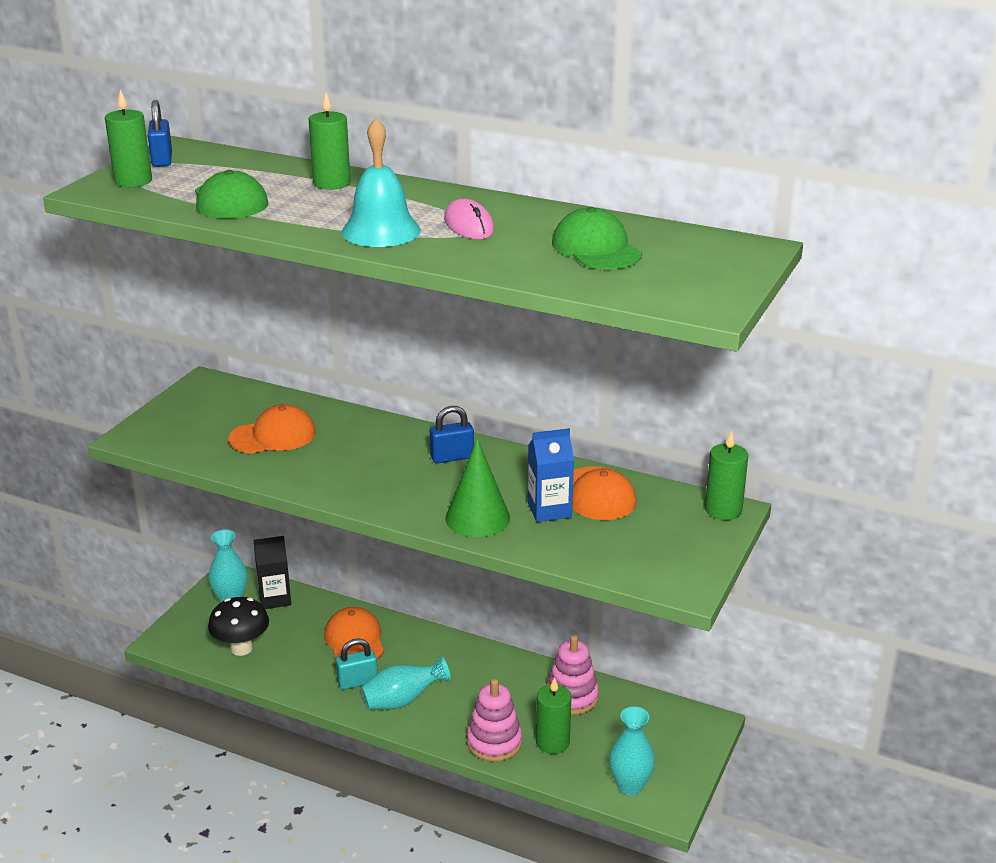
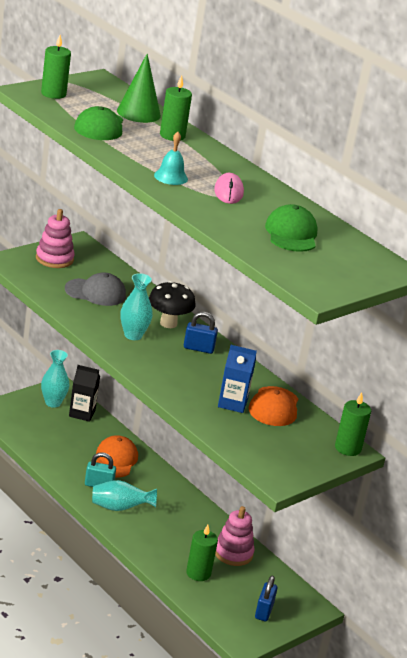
camera: 20 degrees right, 0 degrees up
blue padlock [148,100,172,167] -> blue padlock moved to [255,576,278,621]
black mushroom [208,597,269,656] -> black mushroom moved to [149,281,196,328]
orange cap [228,404,316,454] -> grey cap [65,272,126,306]
turquoise bell [341,118,421,247] -> turquoise bell [154,132,188,185], size x0.63
green cone [445,438,510,537] -> green cone moved to [117,54,161,123]
pink stacking toy [467,679,522,762] -> pink stacking toy moved to [36,209,75,268]
turquoise vase [609,707,655,795] -> turquoise vase moved to [120,273,153,340]

